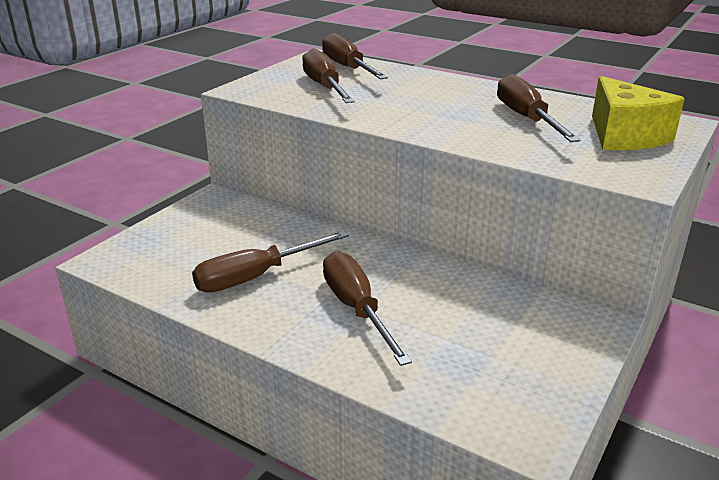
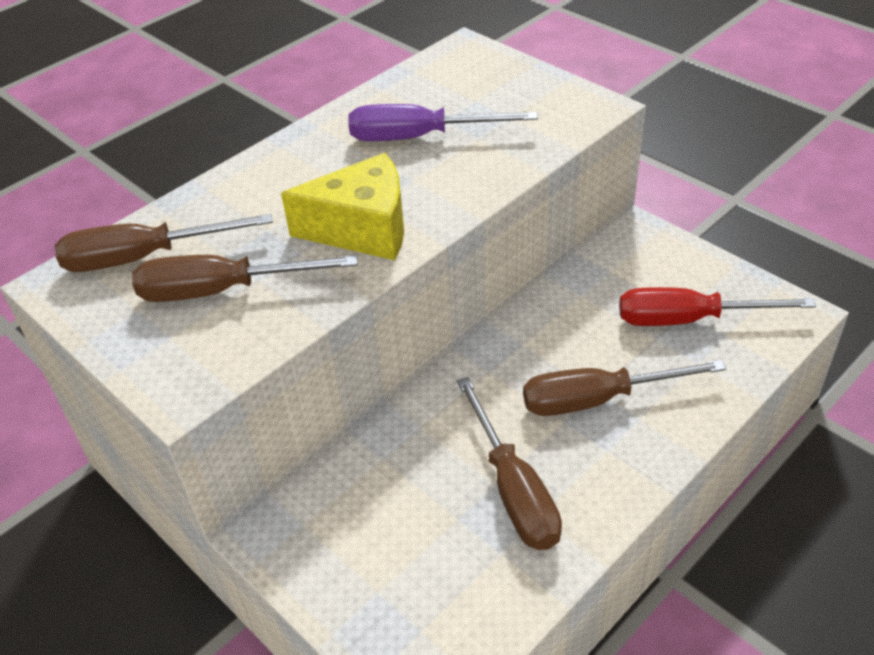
camera: 75 degrees left, 15 degrees up
brown screwdriver [497,74,580,142] -> purple screwdriver [348,104,538,141]
yellow cheese [592,76,685,150] -> yellow cheese moved to [281,153,404,260]
none -> red screwdriver [619,287,816,326]

